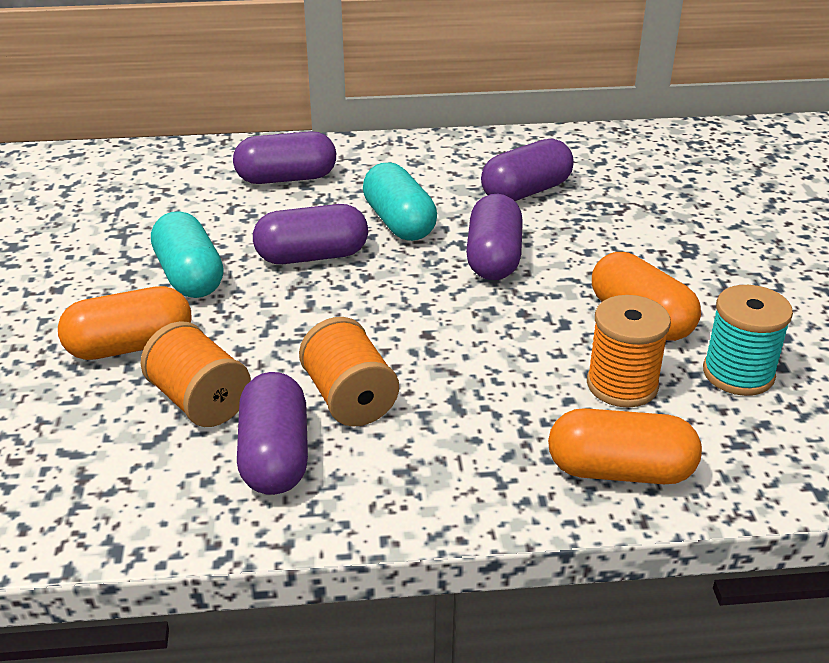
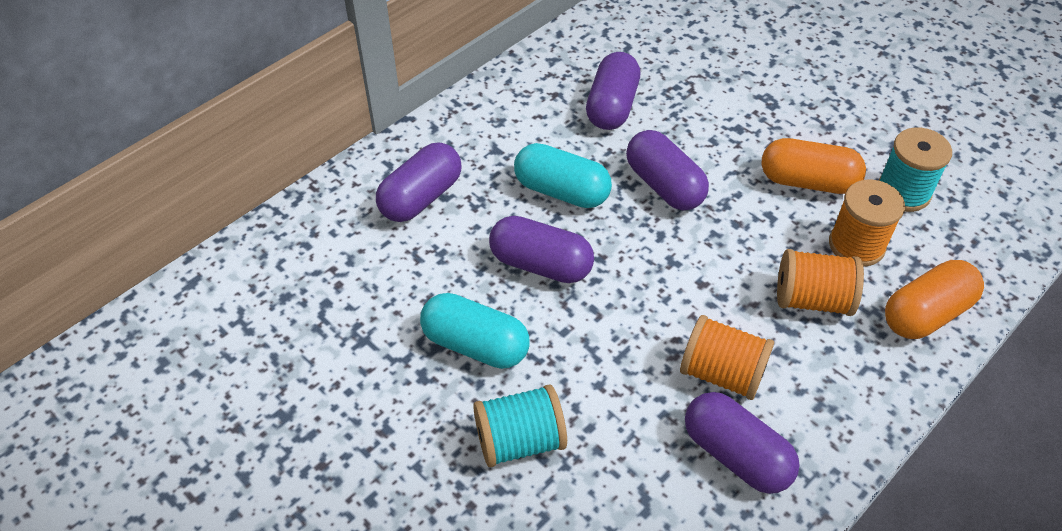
camera: 40 degrees left, 15 degrees up
orange capsule [58,286,192,360] -> turquoise spool [473,384,567,467]
orange spool [141,321,251,427] -> orange spool moved to [777,249,864,316]
purple capsule [253,204,368,264] -> purple capsule turned 75 degrees clockwise [489,216,594,283]

